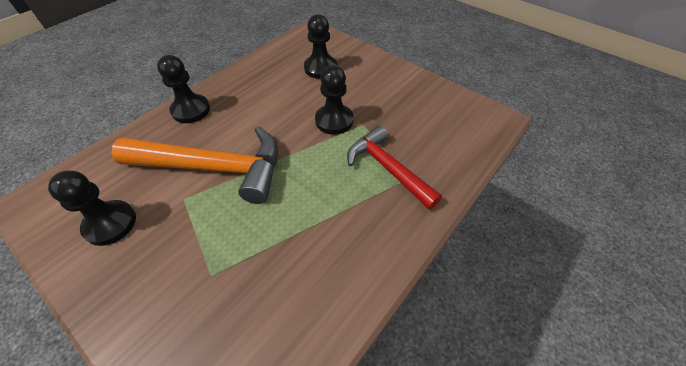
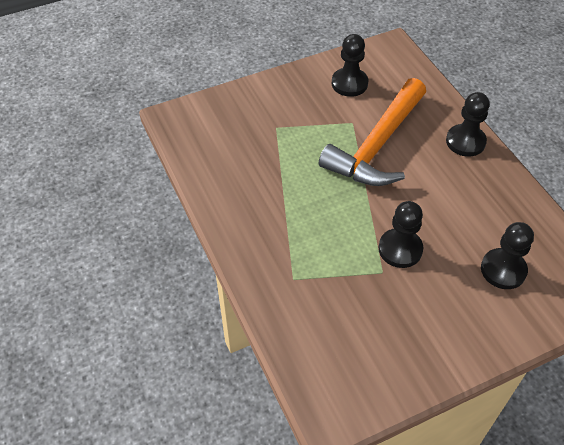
camera: 115 degrees right, 0 degrees up
red hammer [347,126,442,210] -> none

